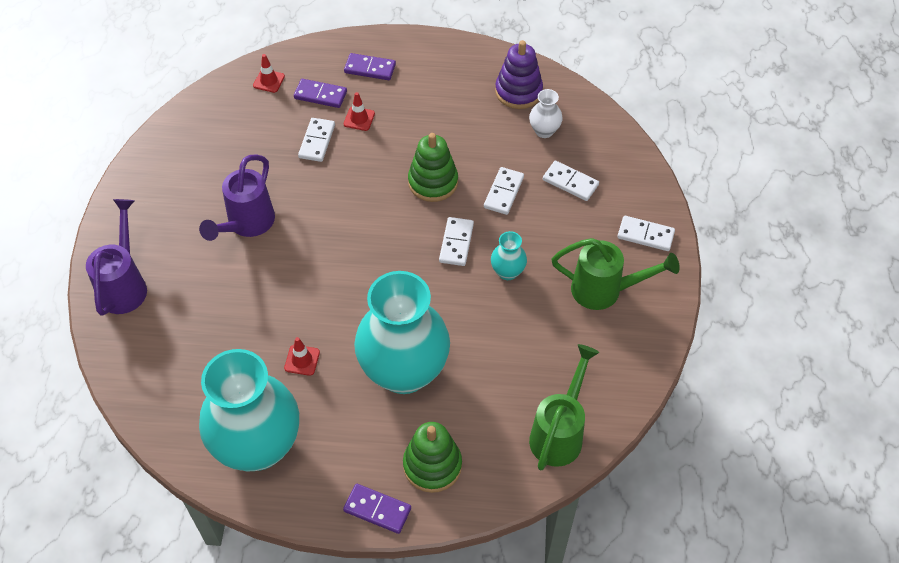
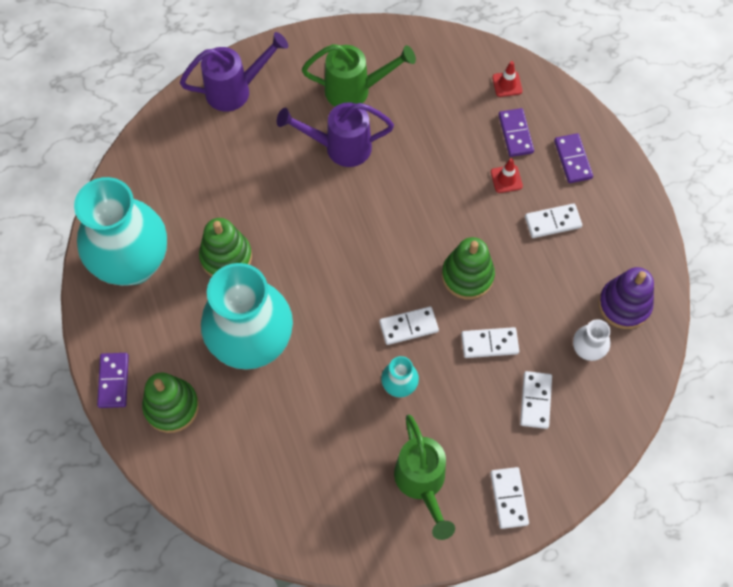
camera: 65 degrees right, 10 degrees up
red traffic cone [284,337,320,376] -> green stacking toy [199,218,252,277]
white domino [298,118,335,162] -> white domino moved to [525,203,582,238]
green watering can [529,344,599,470] -> green watering can moved to [302,44,416,107]

